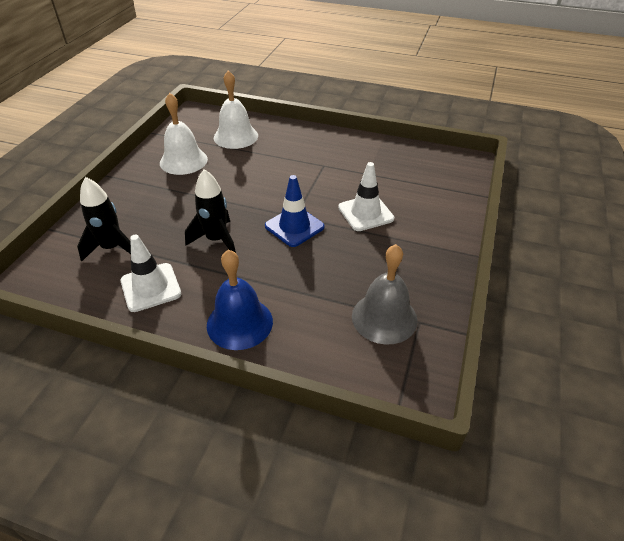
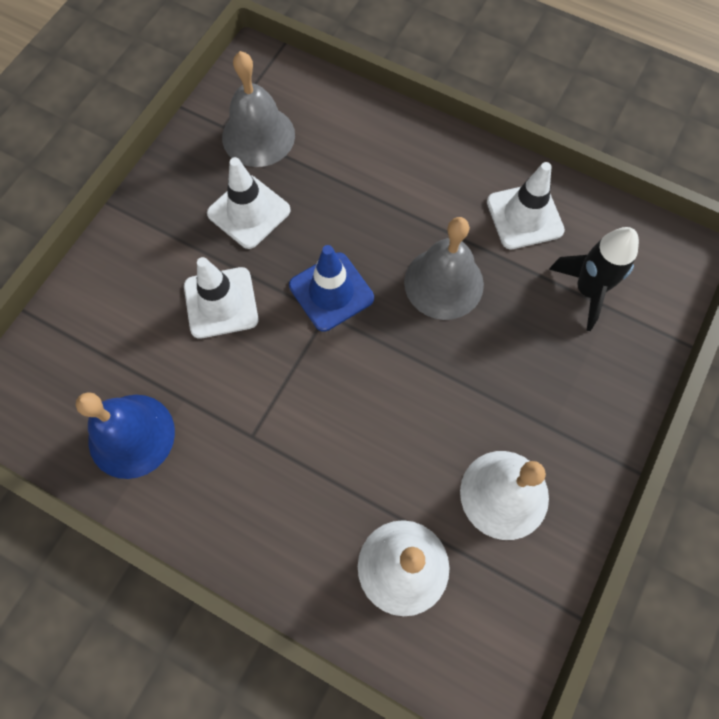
camera: 170 degrees left, 25 degrees up
black rocket [185,169,236,253] -> grey bell [404,217,484,320]
blue bell [207,250,273,350] -> blue bell moved to [76,392,175,479]
none -> white traffic cone [207,157,291,249]

